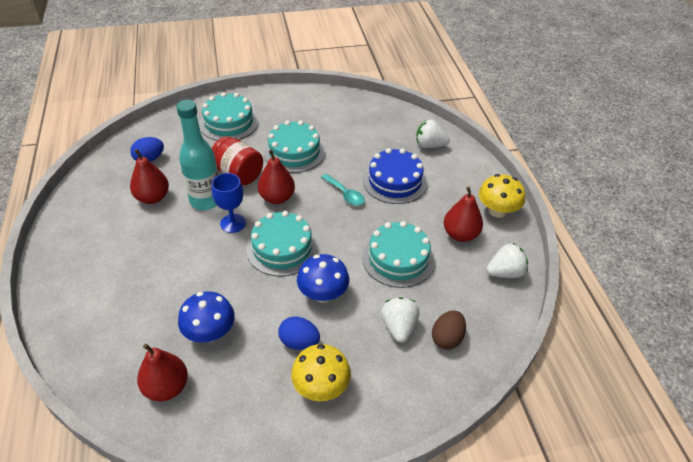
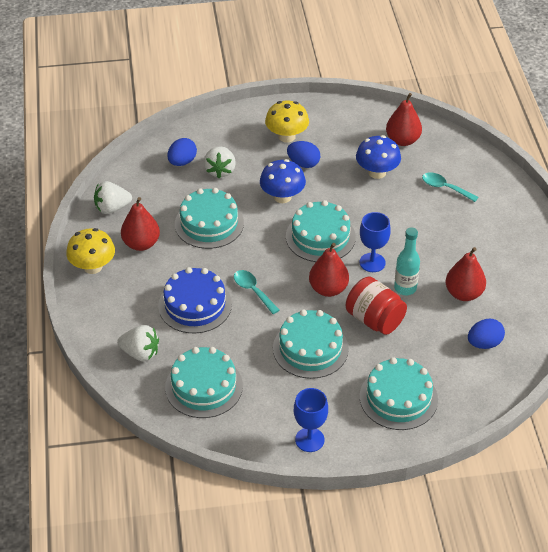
camera: 175 degrees left, 0 degrees up
turquoise bottle [176,100,218,210] -> turquoise bottle [394,227,420,295], size x0.65
brown egg [432,310,466,350] -> blue egg [167,138,197,166]
none -> turquoise cake [165,347,243,418]
none -> blue goblet [294,388,328,452]
none -> turquoise spoon [422,173,478,202]

